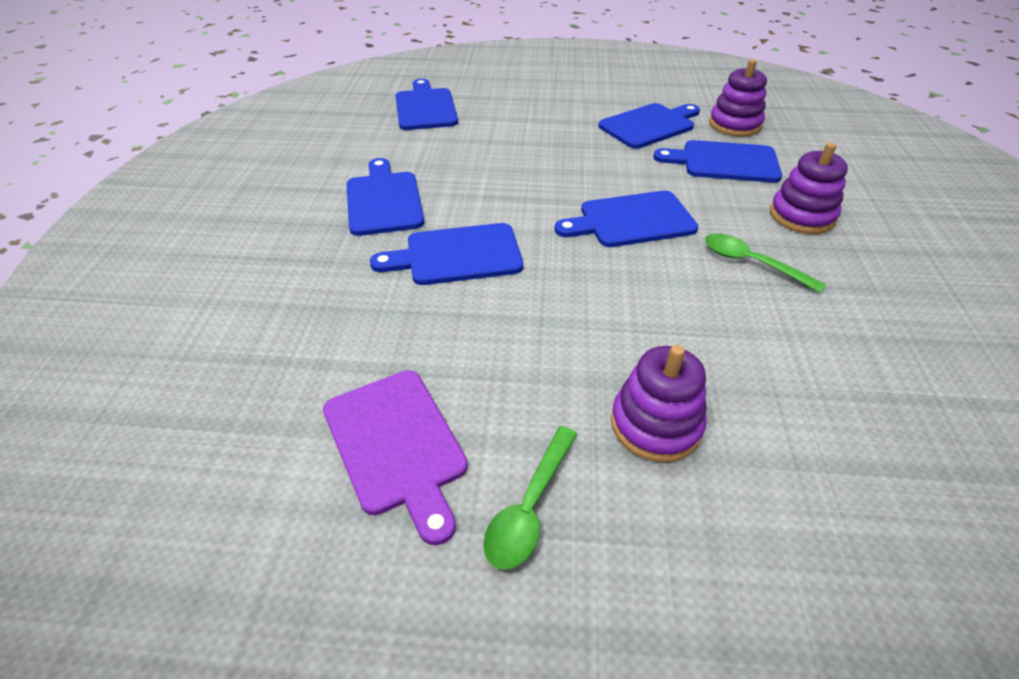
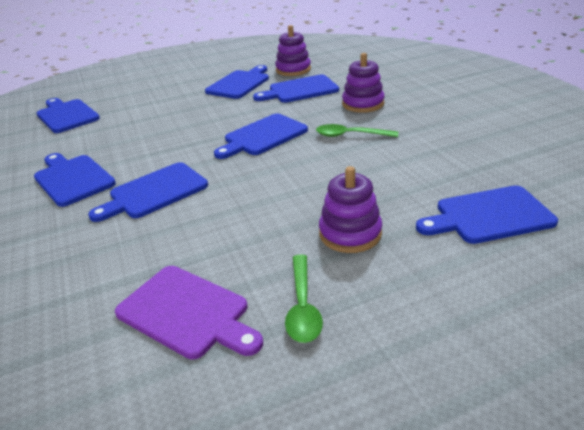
camera: 25 degrees left, 10 degrees down
none -> blue cutting board [416,186,558,244]

